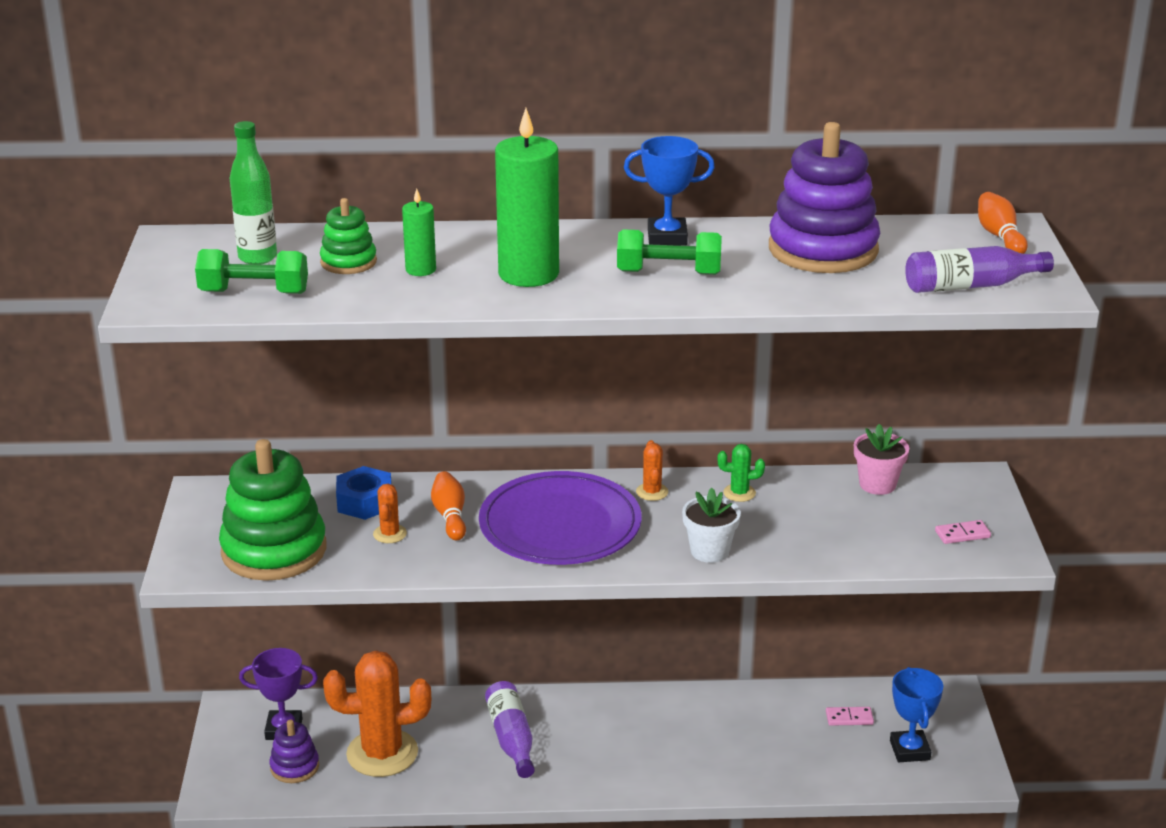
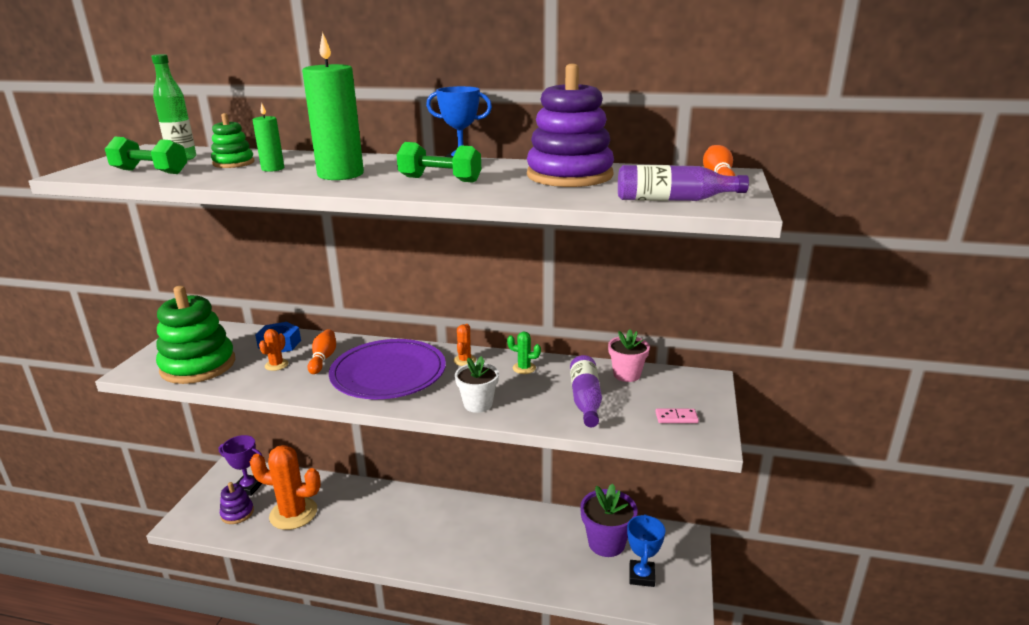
camera: 15 degrees right, 5 degrees down
purple bottle [485,681,535,778] -> purple bottle moved to [570,355,602,427]
pink domino [826,707,874,726] -> purple flower pot [580,483,638,557]

